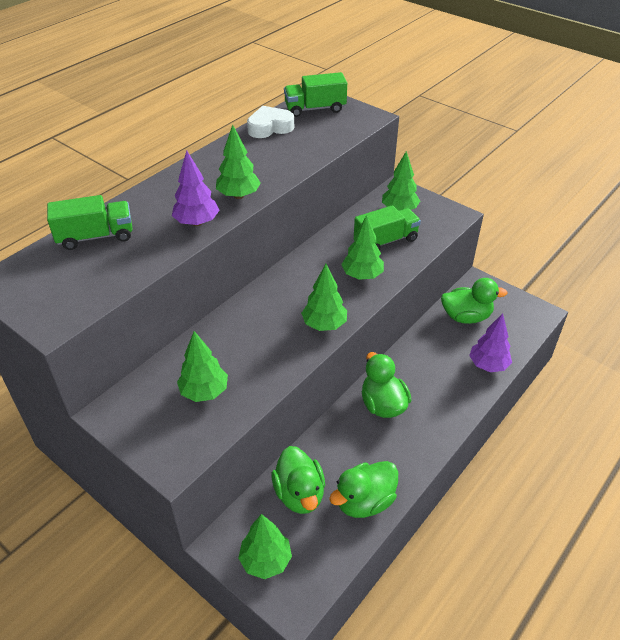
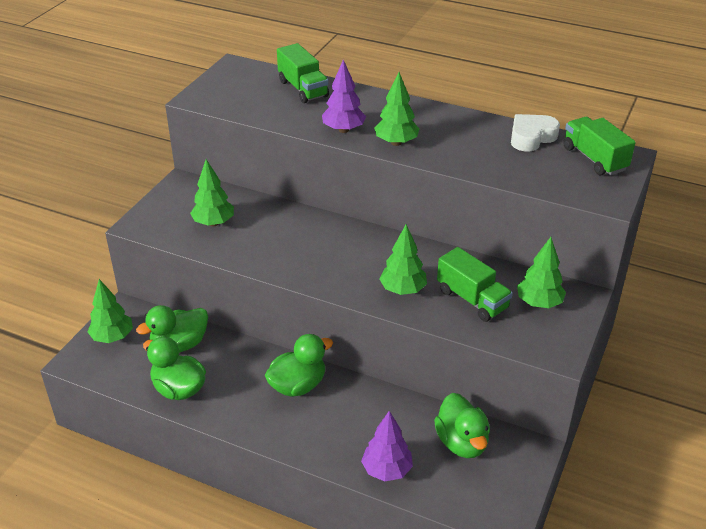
camera: 75 degrees right, 5 degrees down
white heart [247,106,294,138] -> white heart turned 90 degrees counterclockwise [511,114,560,151]
green tree [301,264,347,331] -> none

